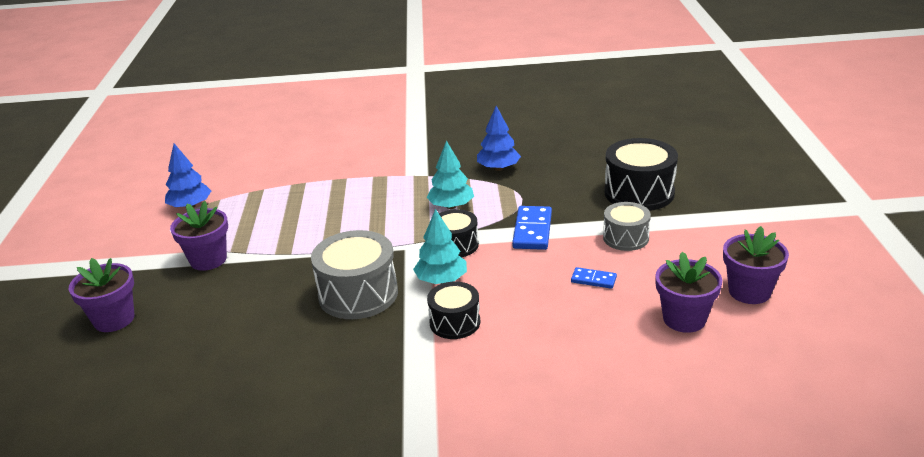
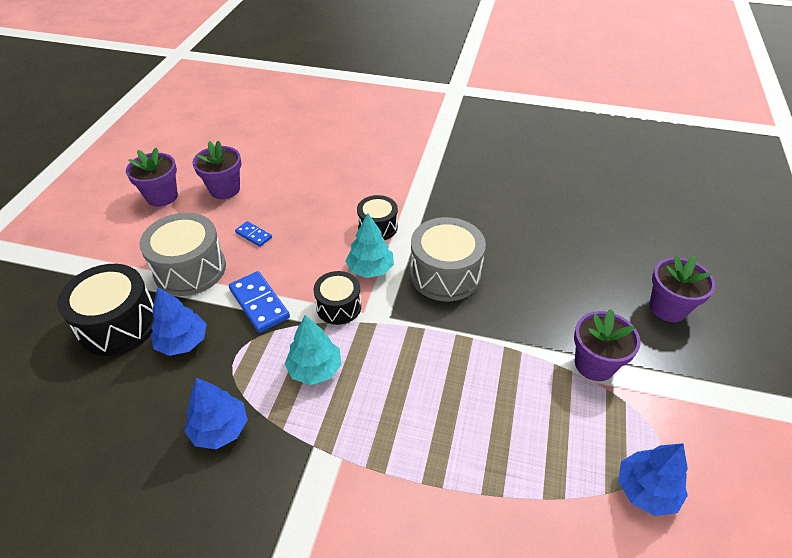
camera: 165 degrees left, 15 degrees up
blue domino [512,206,552,250] -> blue domino turned 60 degrees counterclockwise [229,271,290,333]
grey drum [603,202,651,251] -> grey drum [139,213,226,296], size x1.65
none -> blue tree [151,287,207,356]

